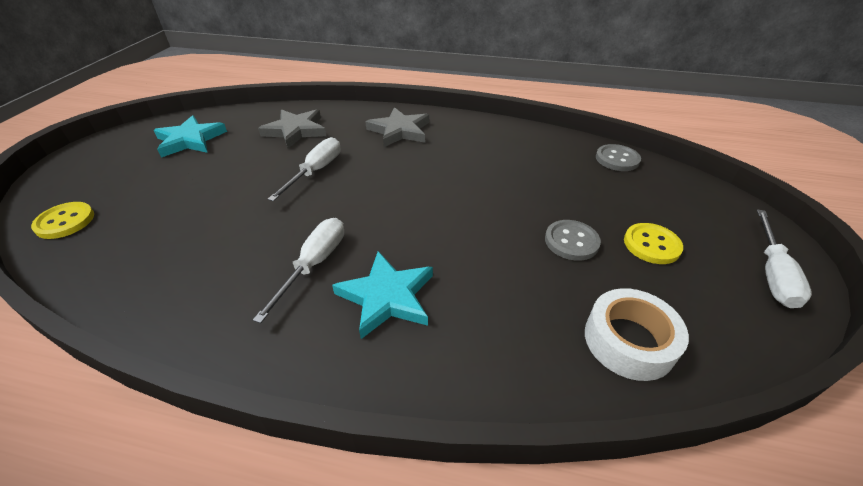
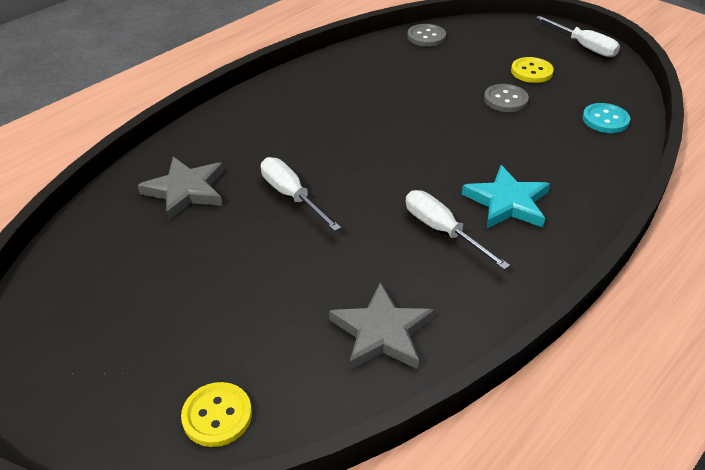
camera: 60 degrees left, 0 degrees up
turquoise star [154,115,227,158] -> none
grey star [365,107,429,147] -> grey star moved to [329,282,435,370]
white tape [585,288,689,381] -> turquoise button [582,103,630,133]

